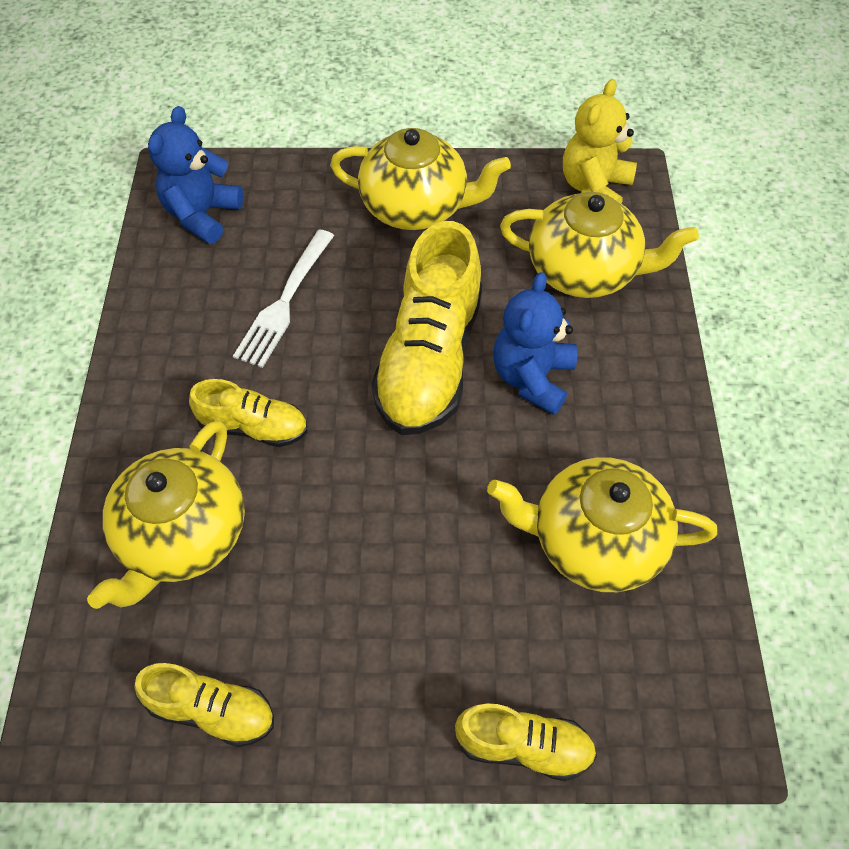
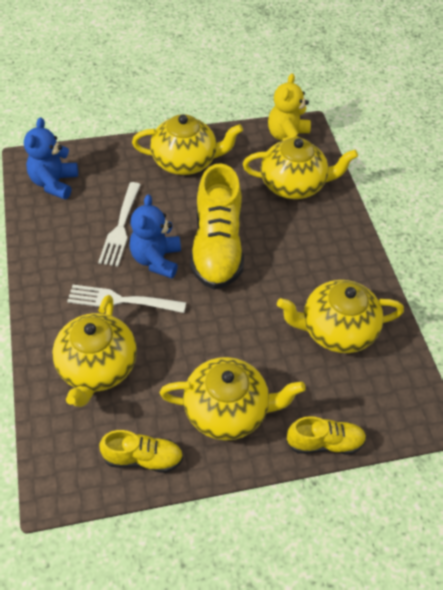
camera: 15 degrees left, 5 degrees down
yellow shoe [189,379,308,447] -> white fork [67,285,186,313]
blue teddy bear [493,272,577,415] -> blue teddy bear moved to [129,194,181,279]
none -> yellow teapot [159,357,306,441]

